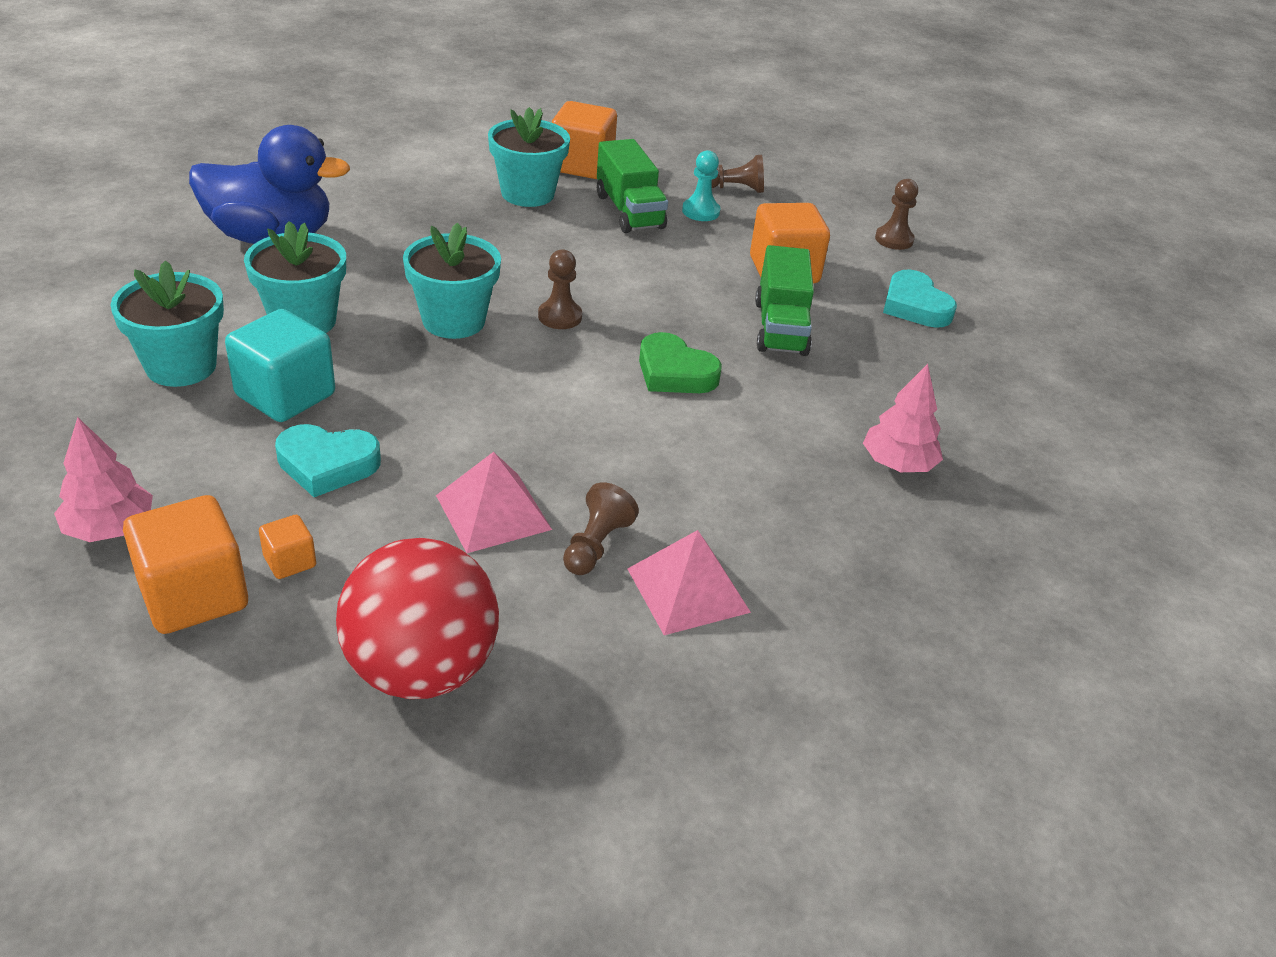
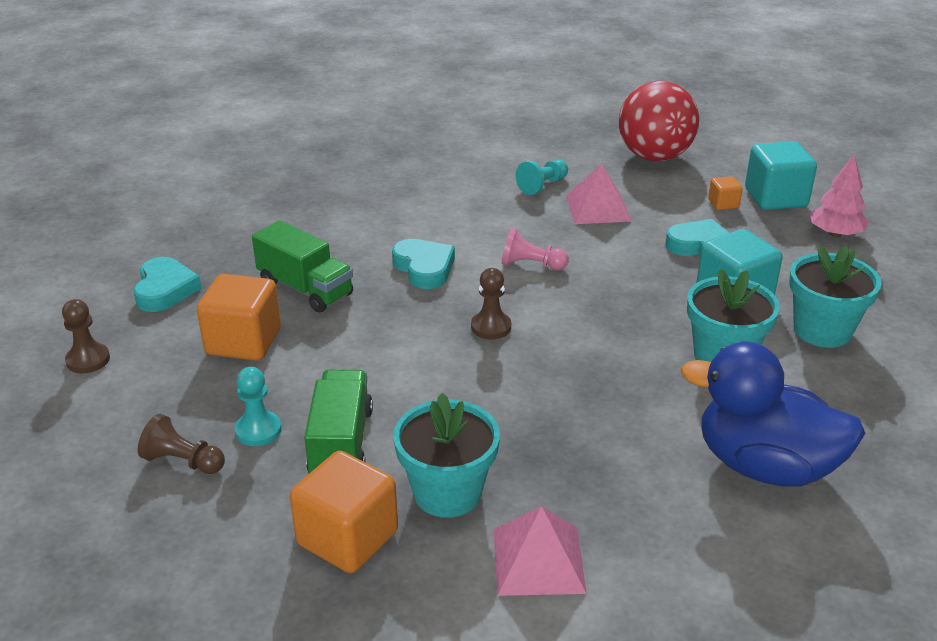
camera: 155 degrees left, 5 degrees down
orange cube [123,495,248,634] -> turquoise cube [745,141,817,210]
turquoise flower pot [403,223,501,339] -> none
brown pawn [563,482,639,575] -> turquoise pawn [516,160,568,195]
pink pyramid [628,530,751,635] -> pink pyramid moved to [493,506,587,596]
green heart [639,332,722,393] -> turquoise heart [392,239,455,289]
green truck [755,245,814,356] -> green truck turned 105 degrees clockwise [252,221,353,313]
pink tree [863,364,943,472] -> none
none -> pink pawn [502,228,569,270]

